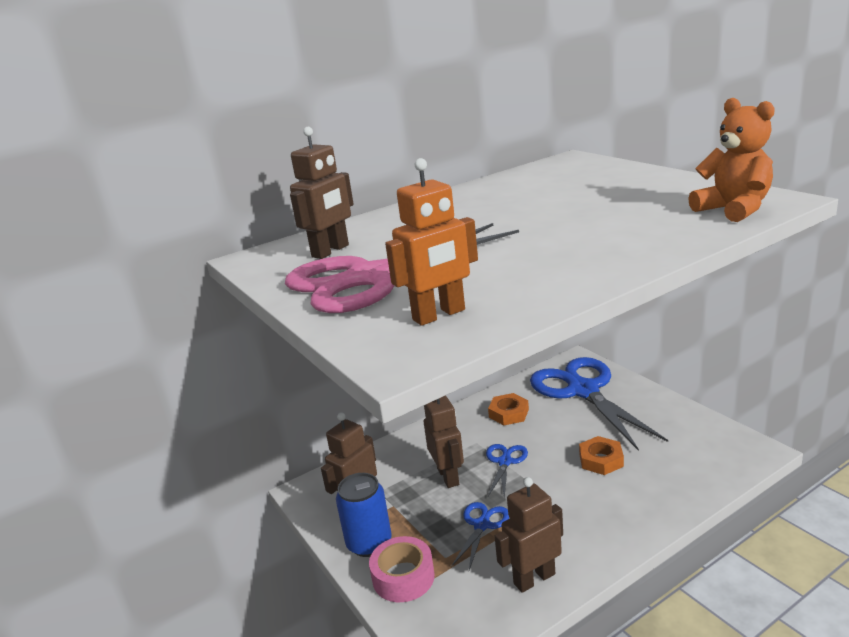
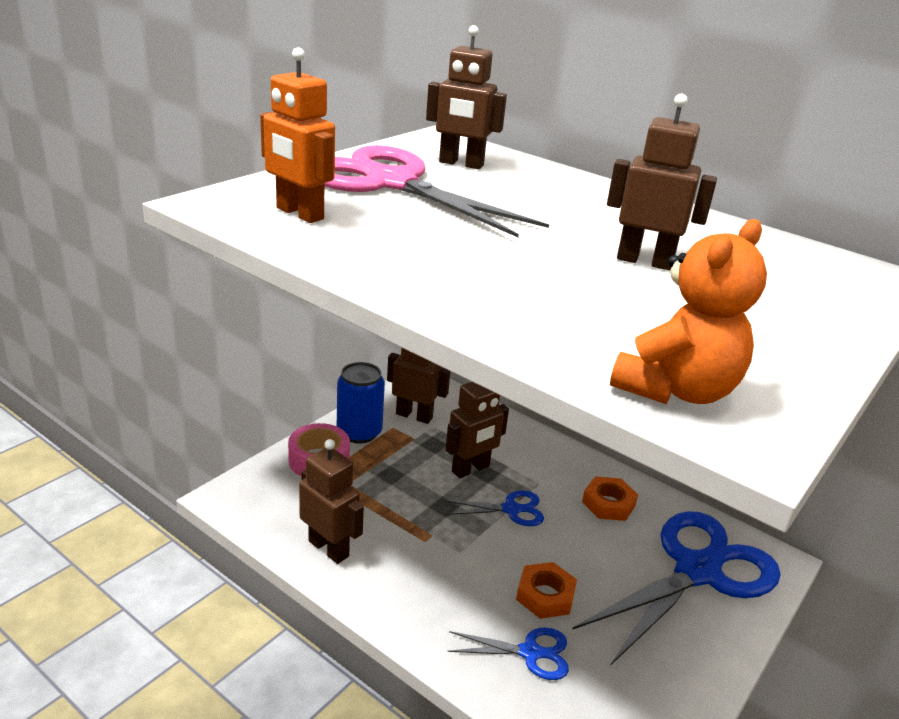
camera: 65 degrees right, 5 degrees up
blue scissors [451,502,509,570] -> blue scissors moved to [447,627,569,680]
none -> brown robot [607,94,717,270]

